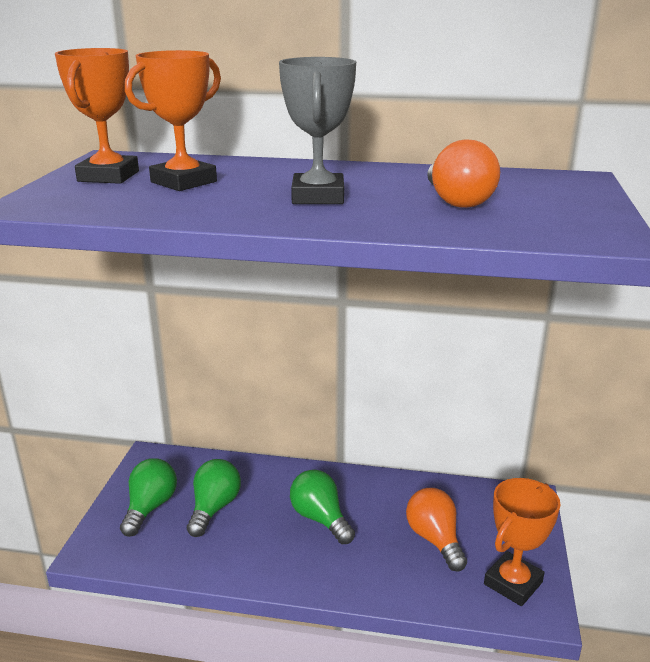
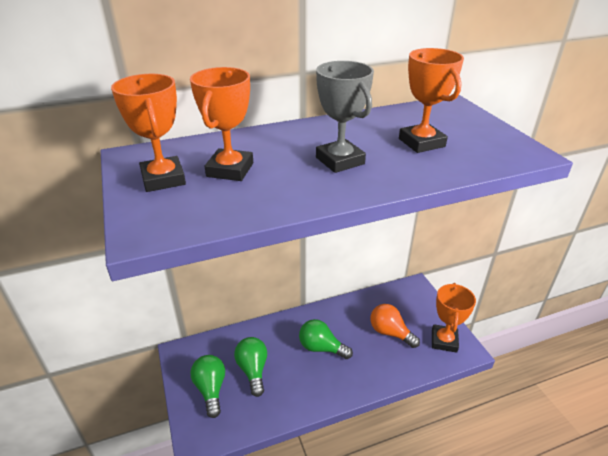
camera: 30 degrees left, 10 degrees up
orange light bulb [427,140,500,208] -> orange trophy [399,48,464,153]

